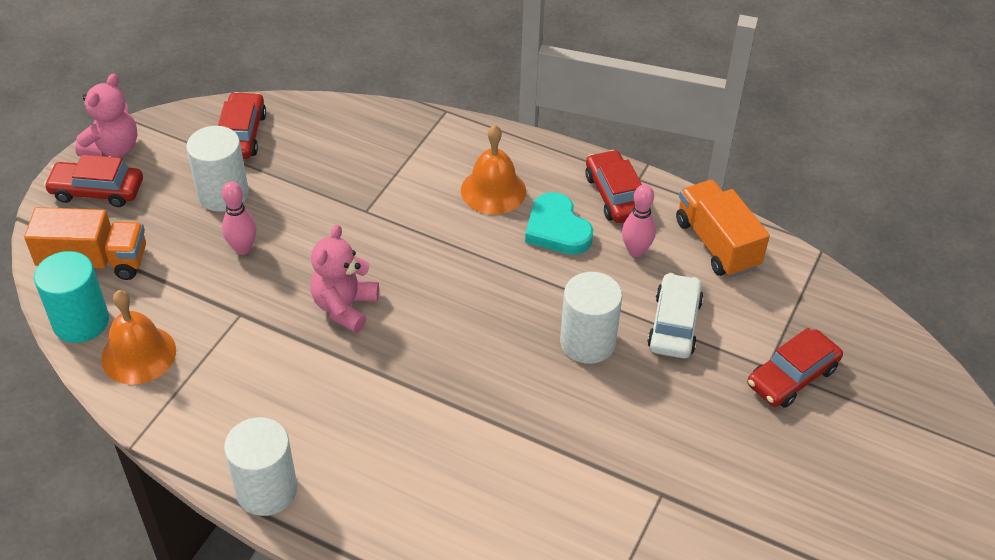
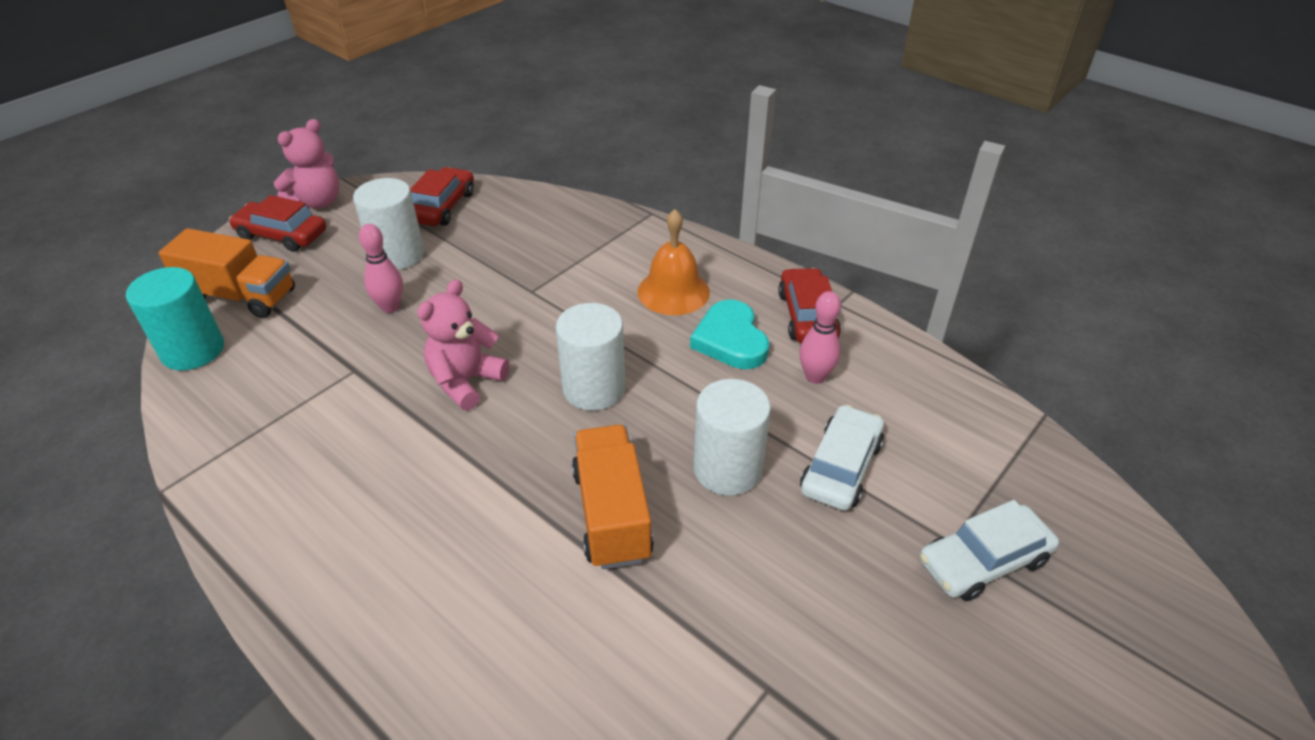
camera: 15 degrees right, 5 degrees down
orange bell [101,290,176,384] -> none
white cylinder [224,417,297,516] -> white cylinder moved to [556,303,625,410]
orange truck [676,180,770,278] -> orange truck moved to [572,425,654,569]
red car [747,328,843,408] -> white car [920,500,1059,601]

